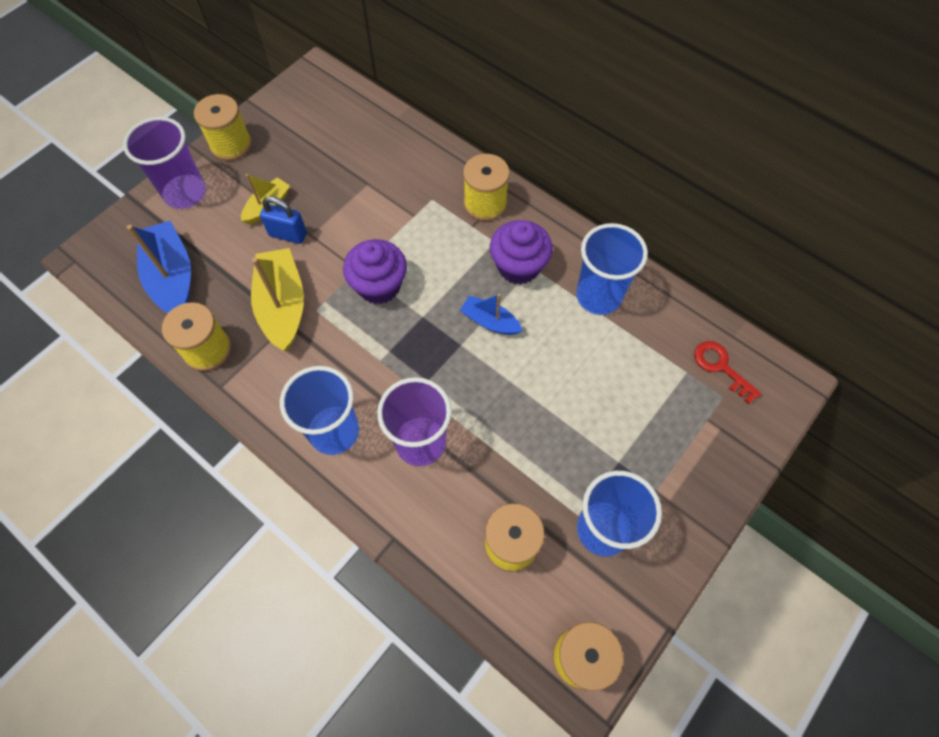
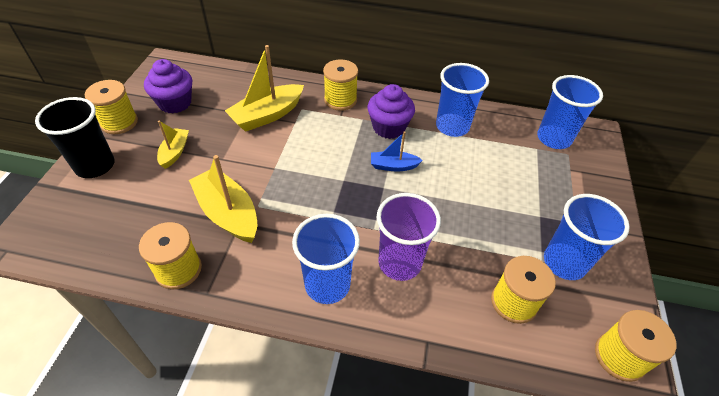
camera: 30 degrees left, 15 degrees down
purple cup [123,117,206,209] -> black cup [35,97,115,178]
blue boat [127,221,191,313] -> none
blue padlock [260,196,307,244] -> none
purple cupcake [343,239,407,304] -> purple cupcake moved to [144,59,192,113]
red key [694,341,761,404] -> blue cup [537,75,603,149]
none -> yellow boat [225,45,304,132]

